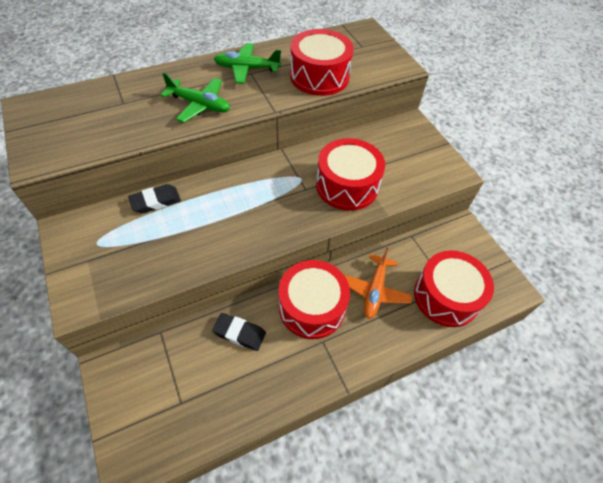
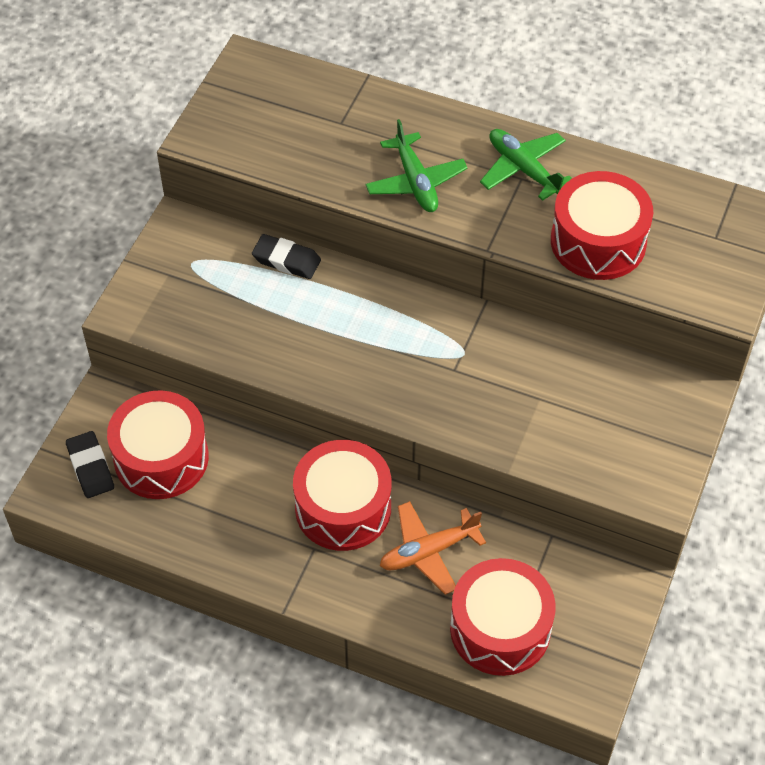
camera: 50 degrees right, 0 degrees up
black eraser [212,313,266,351] -> black eraser moved to [66,431,114,498]
red drum [316,138,385,211] -> red drum moved to [107,390,209,499]

